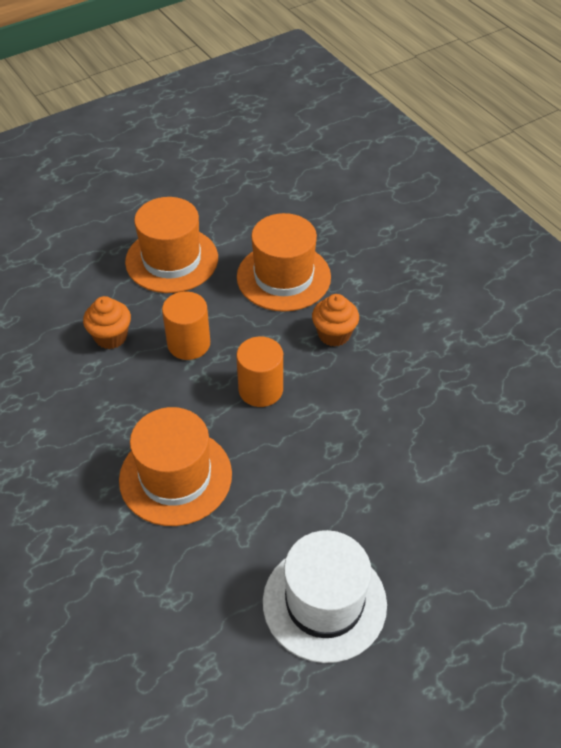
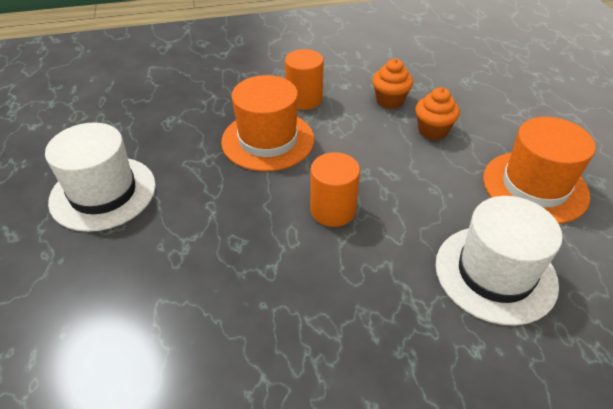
camera: 110 degrees right, 5 degrees down
orange cylinder [162,292,210,360] -> orange cylinder moved to [285,49,324,110]
orange hat [237,213,331,312] -> white hat [435,196,563,326]
orange cupcake [312,294,359,347] -> orange cupcake moved to [372,59,413,109]

